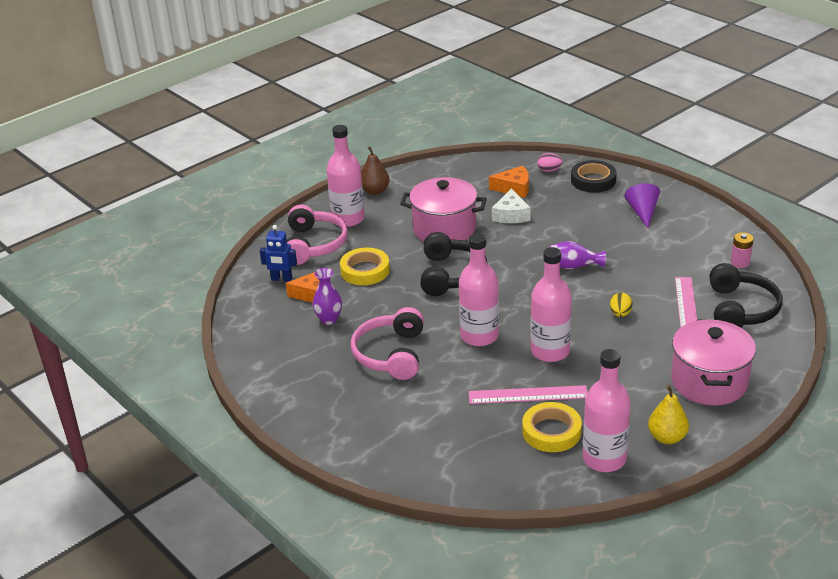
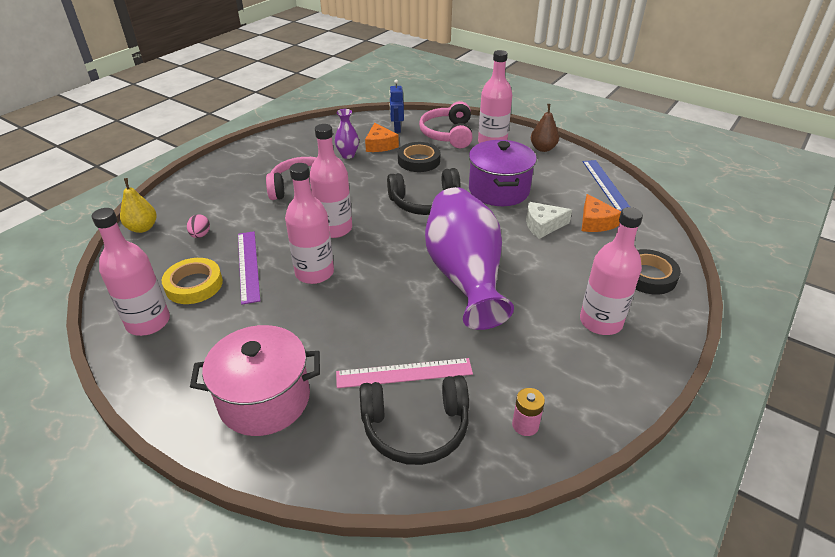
camera: 75 degrees right, 5 degrees up
pink headphones [286,204,348,265] -> pink headphones turned 105 degrees clockwise [419,101,472,148]
yellow tape [340,248,390,285] -> black tape [398,142,440,172]
pink pot [400,177,487,241] -> purple pot [469,140,537,206]
pink ruler [469,385,588,404] -> purple ruler [238,231,260,304]
pink egg [537,153,563,172] -> pink egg moved to [187,214,210,238]
purple vase [549,241,606,269] -> purple vase [425,187,514,330], size x2.42
yellow egg [610,293,633,317] -> none
purple cone [624,183,660,228] -> pink bottle [580,207,643,335]
yellow pear [648,385,689,444] -> yellow pear moved to [120,178,157,233]
none -> blue ruler [583,160,630,211]

